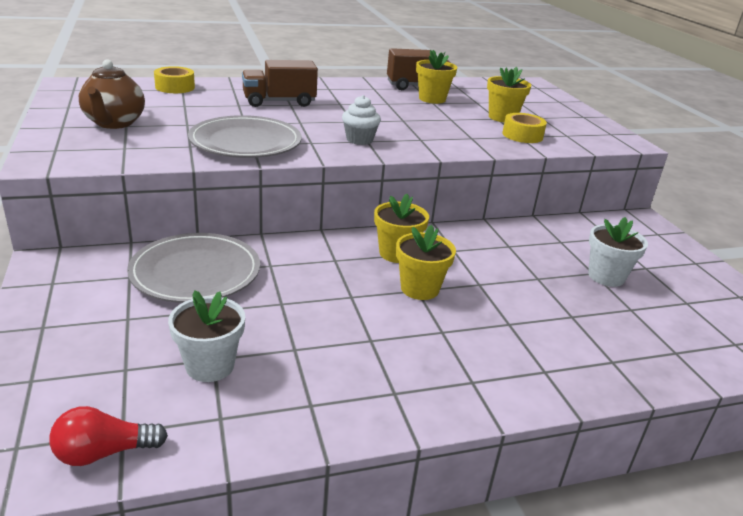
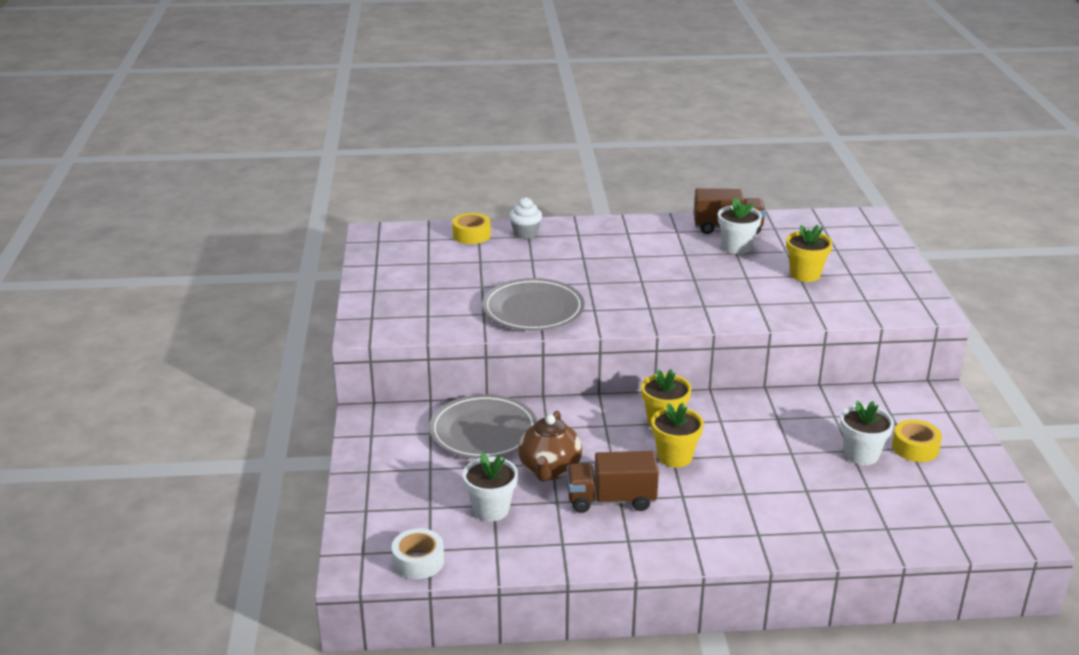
camera: 15 degrees right, 0 degrees up
red light bulb [49,406,168,466] -> white tape [392,528,444,579]
brown teapot [79,59,145,129] -> brown teapot moved to [518,411,582,482]
brown truck [242,60,318,107] -> brown truck moved to [567,451,659,513]
white cupcake [342,95,381,145] -> white cupcake moved to [509,197,542,239]
yellow flower pot [416,50,457,104] -> white flower pot [718,198,762,254]
yellow tape [502,113,547,143] -> yellow tape moved to [892,420,942,462]

